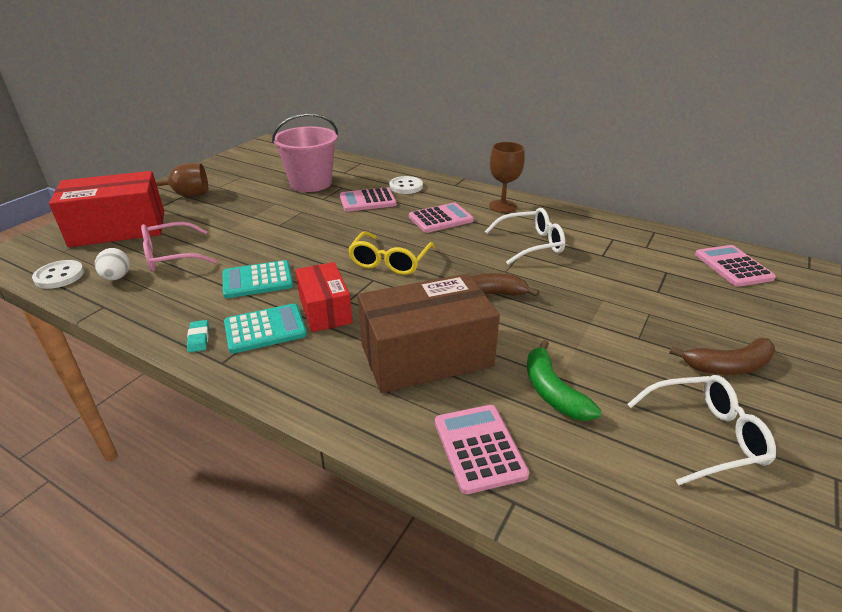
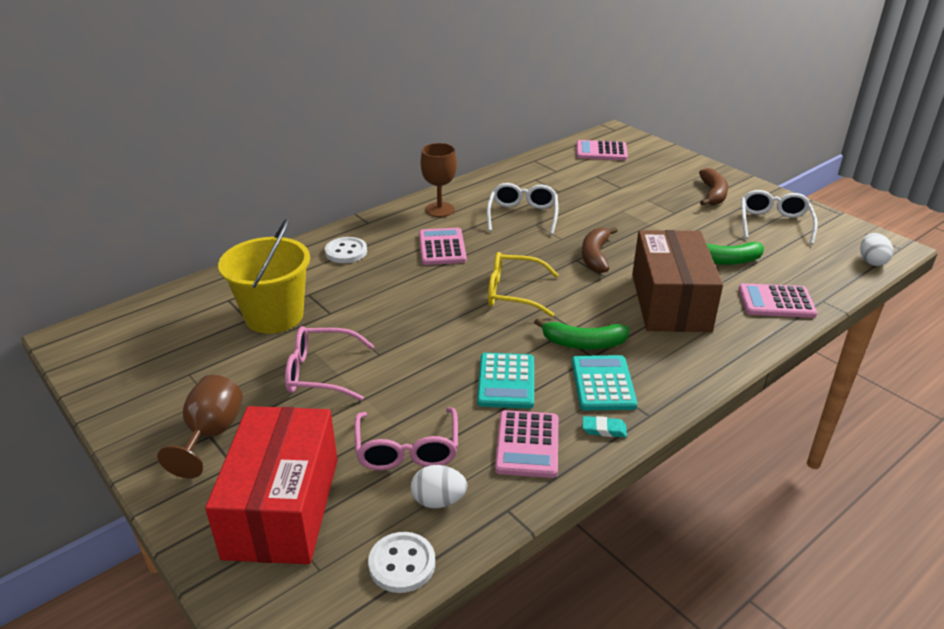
camera: 70 degrees left, 0 degrees up
pink bucket [272,113,338,192] -> yellow bucket [218,219,310,334]
red box [295,262,353,332] -> green banana [534,318,630,349]
pink calculator [340,187,397,212] -> pink calculator moved to [495,410,558,478]
yellow glasses [348,231,435,275] -> yellow glasses turned 150 degrees clockwise [488,252,559,317]
none -> pink glasses [285,326,374,401]
none -> white egg [860,233,893,266]

